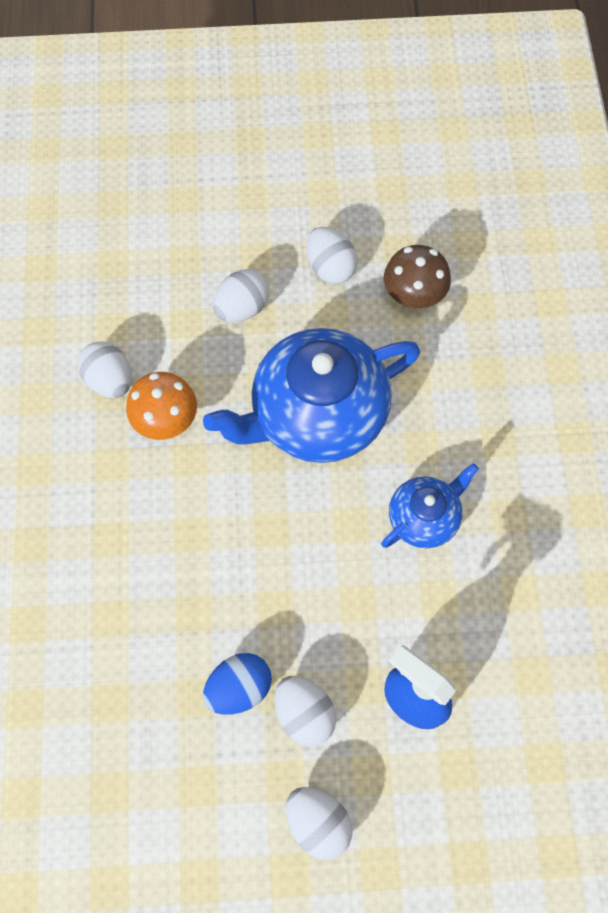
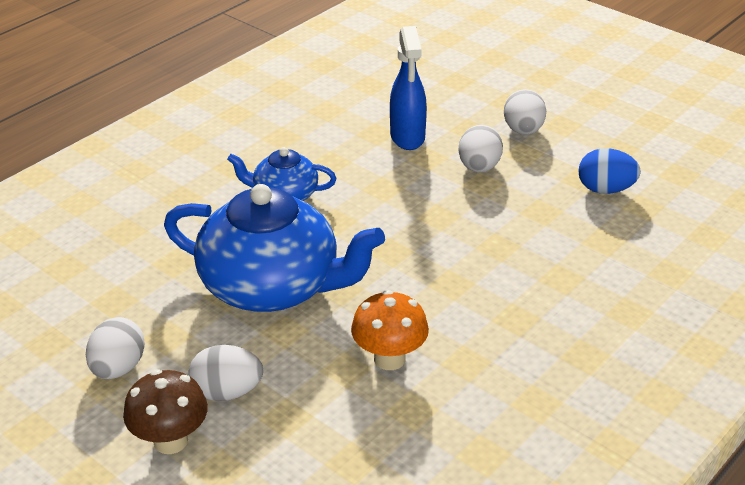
camera: 135 degrees left, 30 degrees down
white egg [78,341,132,398] -> none
blue egg [203,653,272,715] -> blue egg moved to [578,148,641,194]
brown mushroom [384,245,451,309] -> brown mushroom moved to [123,369,208,454]

